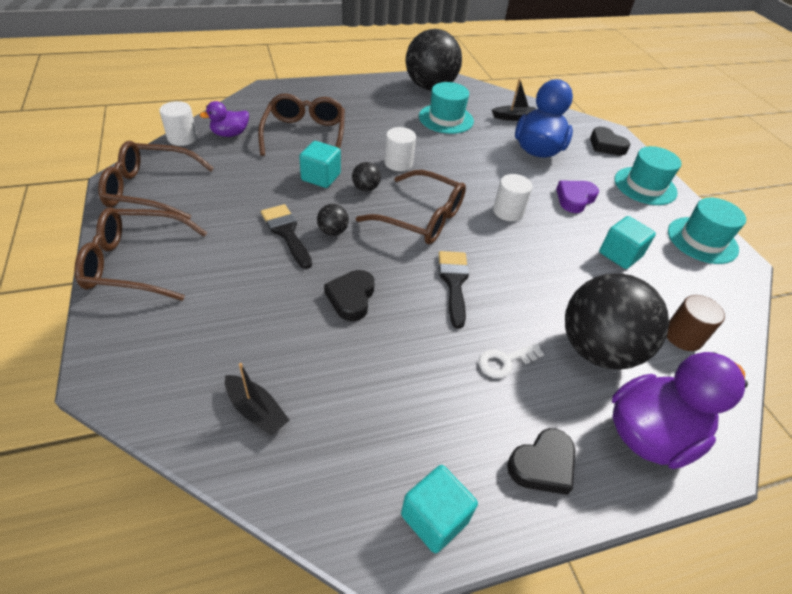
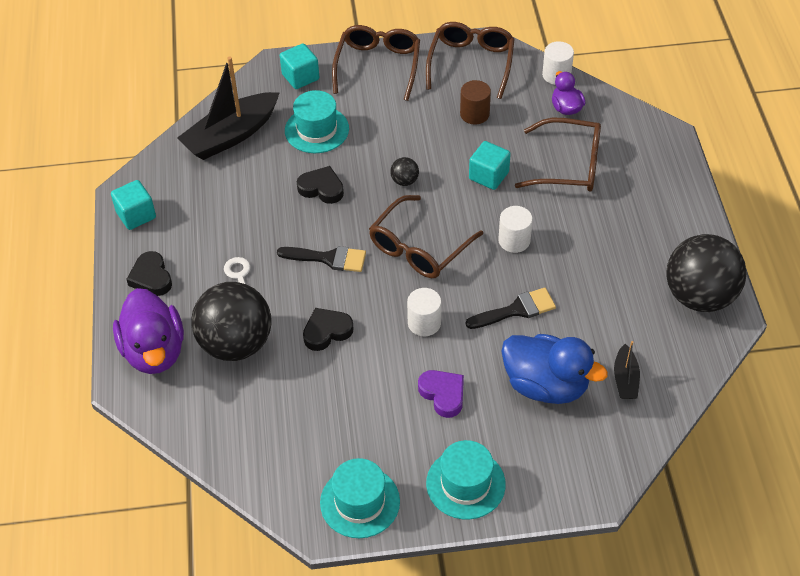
camera: 105 degrees right, 5 degrees up
black boat [225,363,290,436] -> black boat [177,56,280,160], size x2.04
black brush [261,204,312,269] -> black brush moved to [466,288,556,329]
black ball [352,162,381,192] -> none
turquoise hat [419,82,474,134] -> turquoise hat moved to [285,90,349,153]
black heart [590,127,630,156] -> black heart moved to [303,308,354,351]
turquoise cube [599,216,656,269] -> turquoise cube moved to [280,43,319,89]
brown cylinder [667,295,725,351] -> brown cylinder moved to [460,80,491,125]

